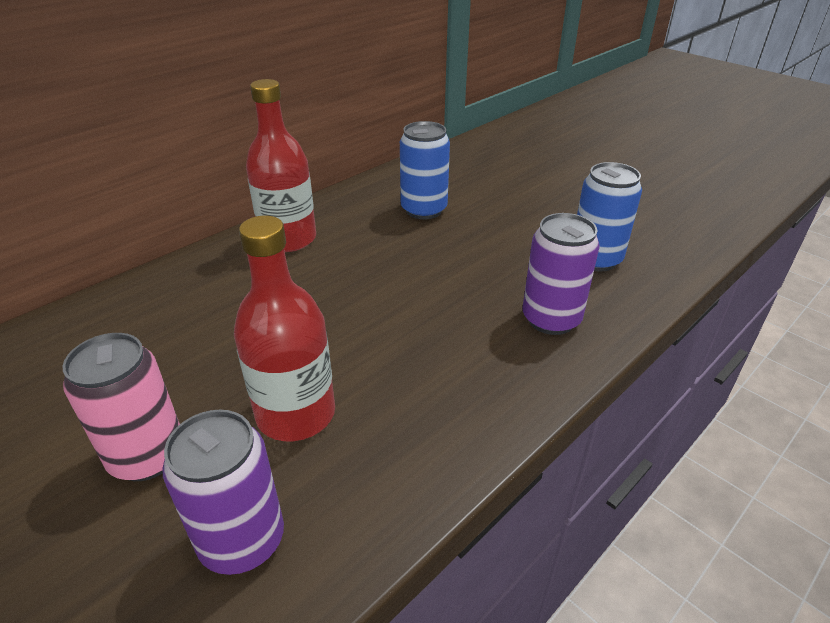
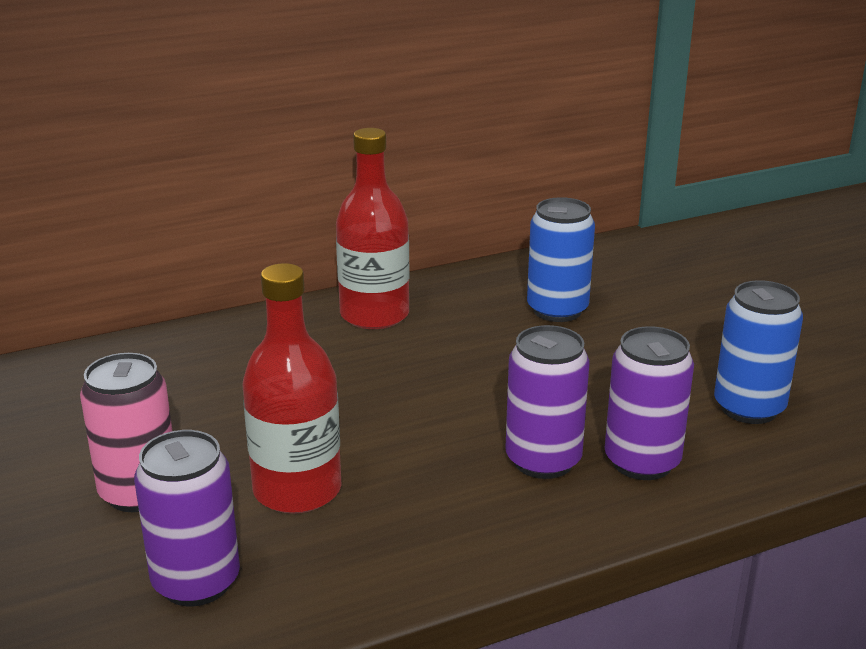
camera: 20 degrees right, 10 degrees down
none -> purple can [505,325,590,479]

